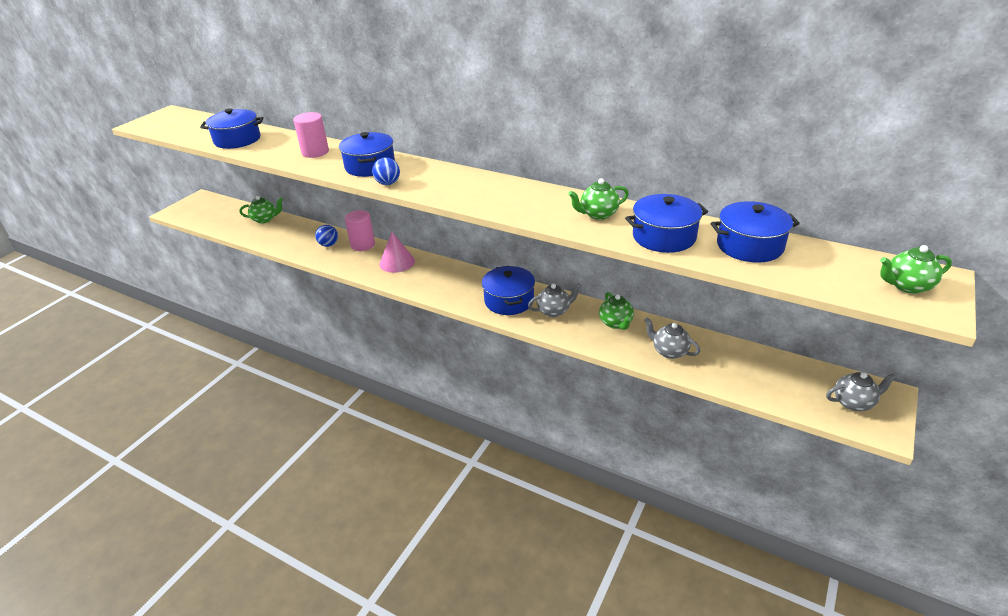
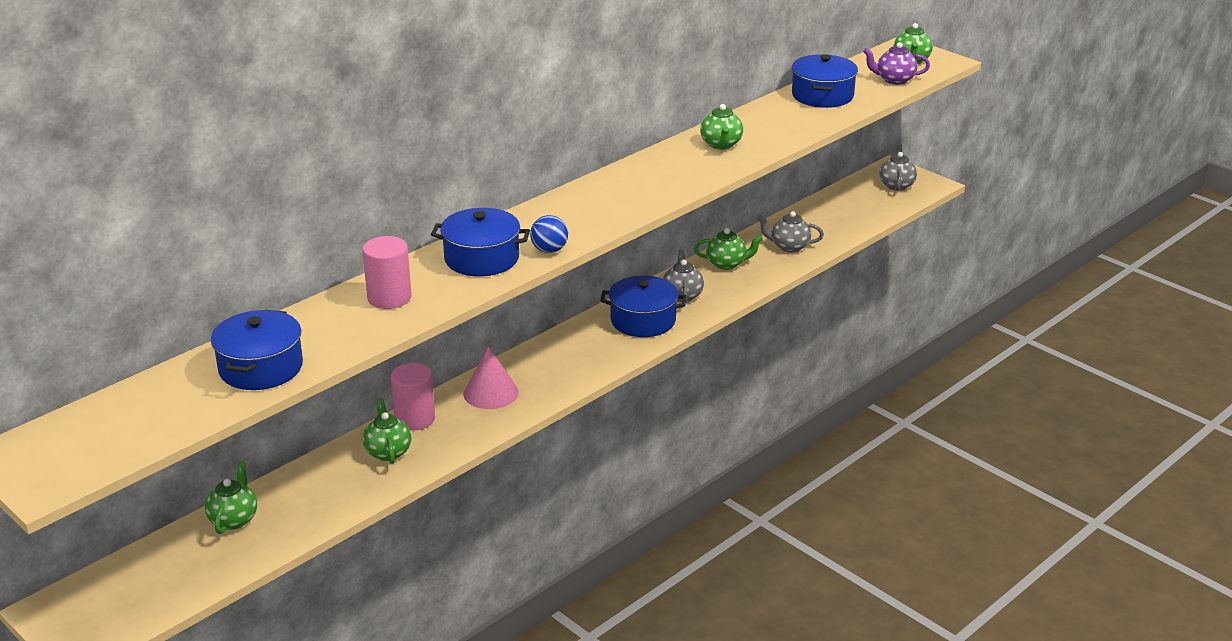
camera: 75 degrees left, 5 degrees down
blue ball [315,225,338,247] -> green teapot [363,398,411,464]
blue pot [625,194,708,253] -> none
grey teapot [644,317,700,359] -> grey teapot turned 45 degrees clockwise [757,211,824,253]
none -> purple teapot [863,42,930,85]

